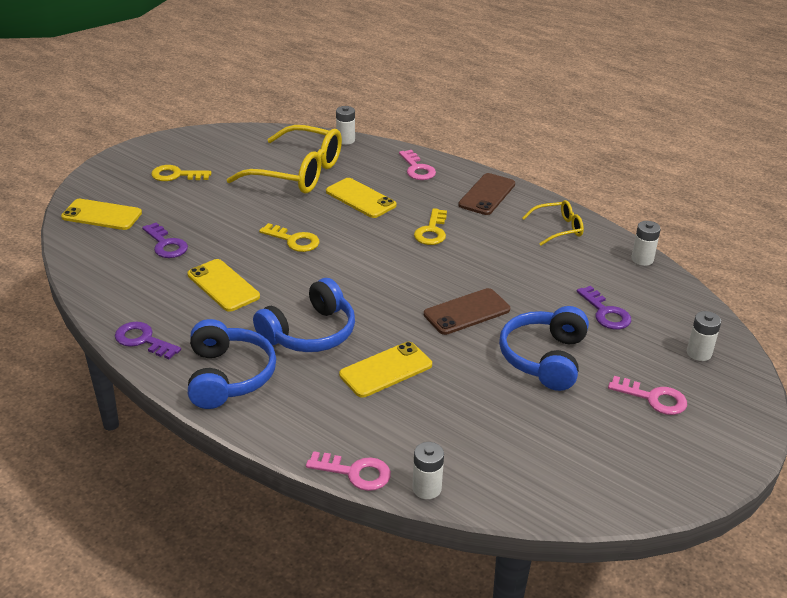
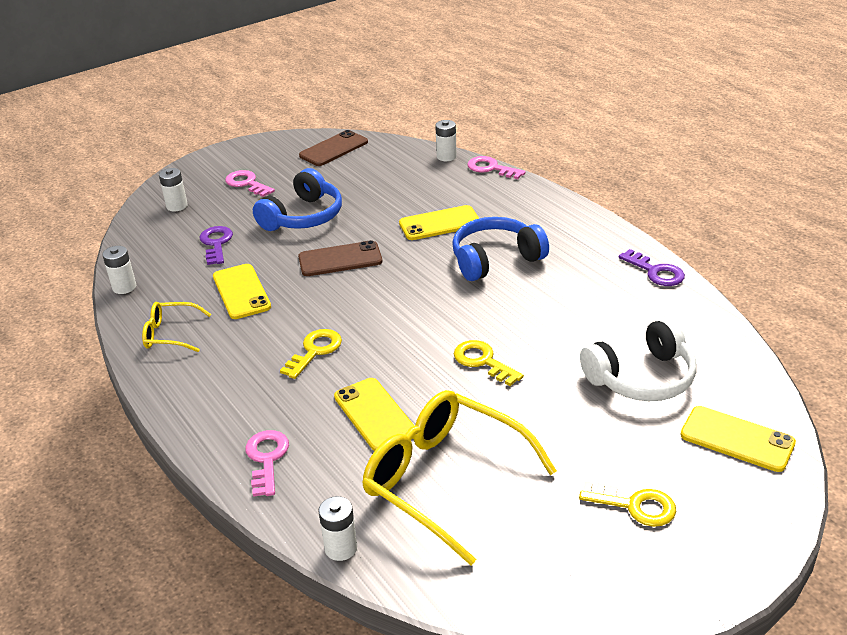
camera: 160 degrees left, 0 degrees up
purple key [142,223,188,258] -> white headphones [580,318,696,401]
yellow phone [187,259,260,312] -> yellow phone moved to [213,264,271,319]
blue headphones [188,319,276,409] -> none
brown phone [458,173,515,215] -> brown phone moved to [299,130,368,166]

